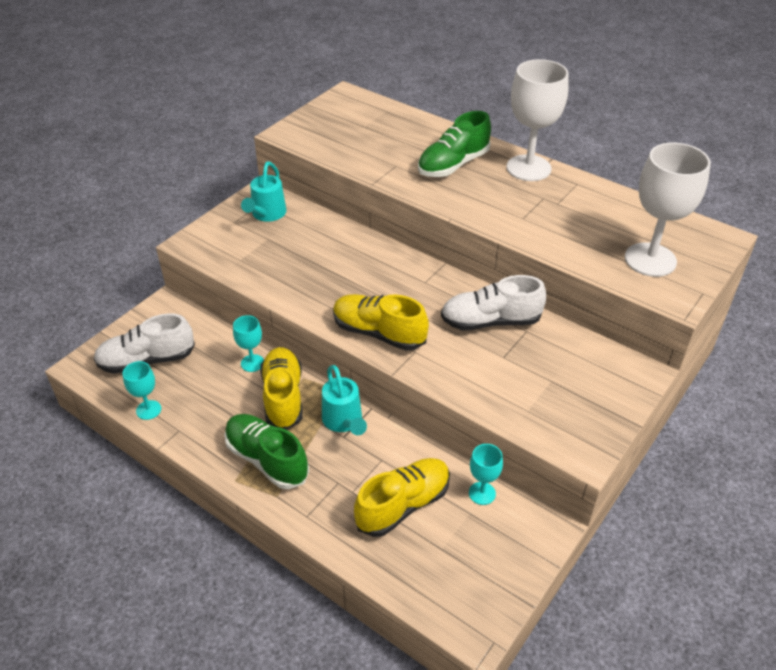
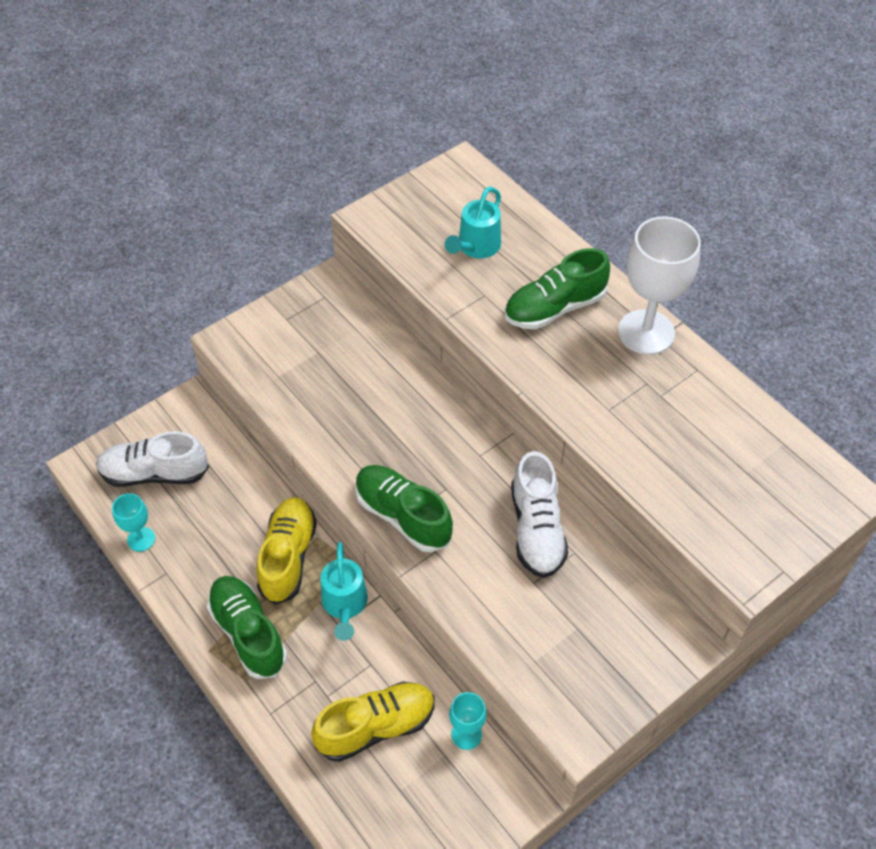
camera: 15 degrees right, 10 degrees up
turquoise goblet [233,315,264,372] -> none
turquoise watering can [241,162,286,222] -> turquoise watering can moved to [445,186,501,258]
yellow shoe [333,294,429,351] -> green shoe [355,465,453,552]
white shoe [441,275,546,330] -> white shoe turned 105 degrees counterclockwise [511,451,568,578]
white goblet [625,143,711,277] -> none

